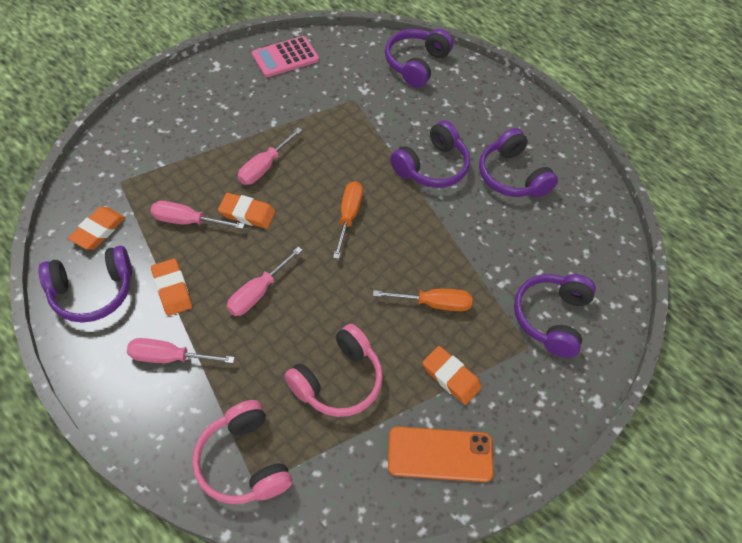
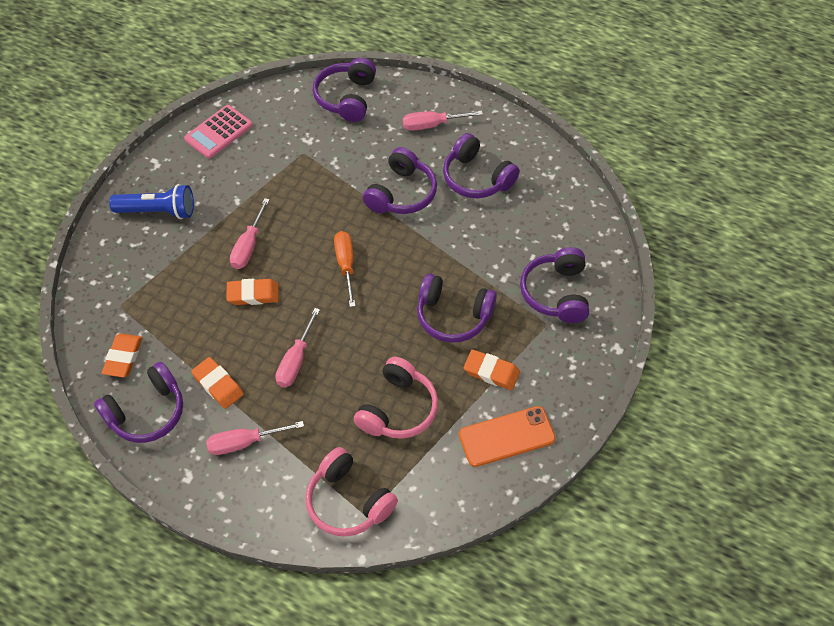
camera: 15 degrees left, 0 degrees up
pink screwdriver [151,201,245,229] -> pink screwdriver moved to [403,111,483,131]
orange screwdriver [373,289,472,311] -> purple headphones [417,274,497,343]
none -> blue flashlight [109,184,194,219]

